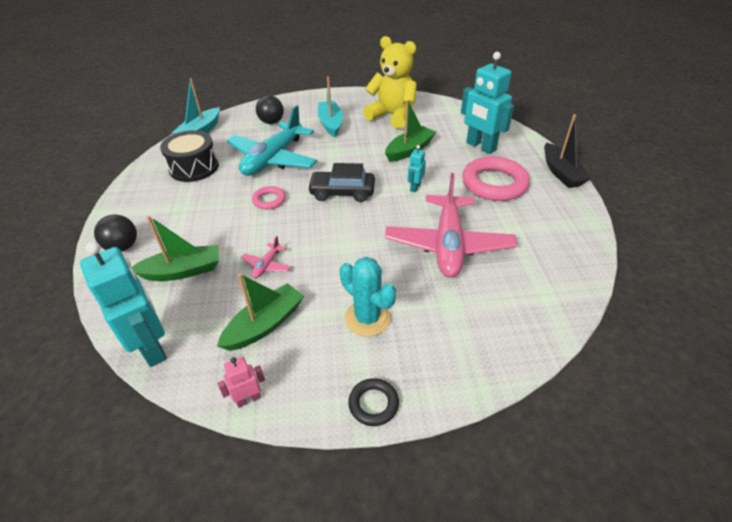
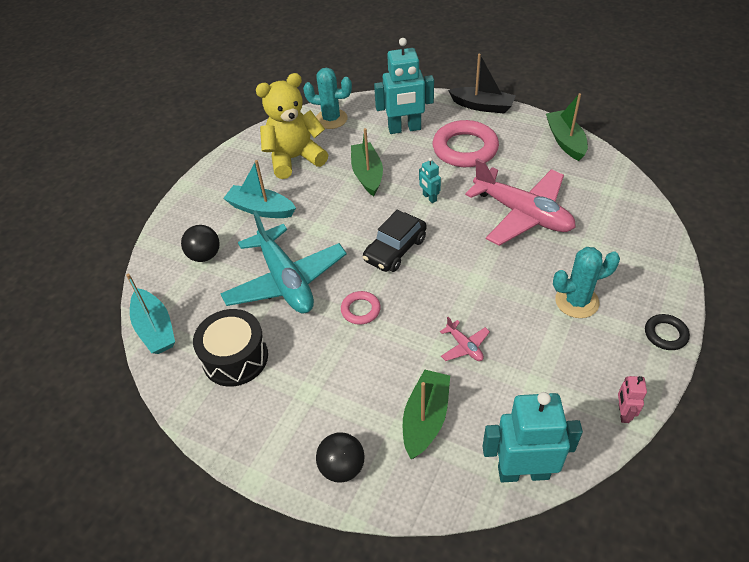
camera: 55 degrees left, 5 degrees up
green boat [217,273,304,351] -> green boat moved to [546,93,588,161]
none -> turquoise cactus [303,68,352,129]

